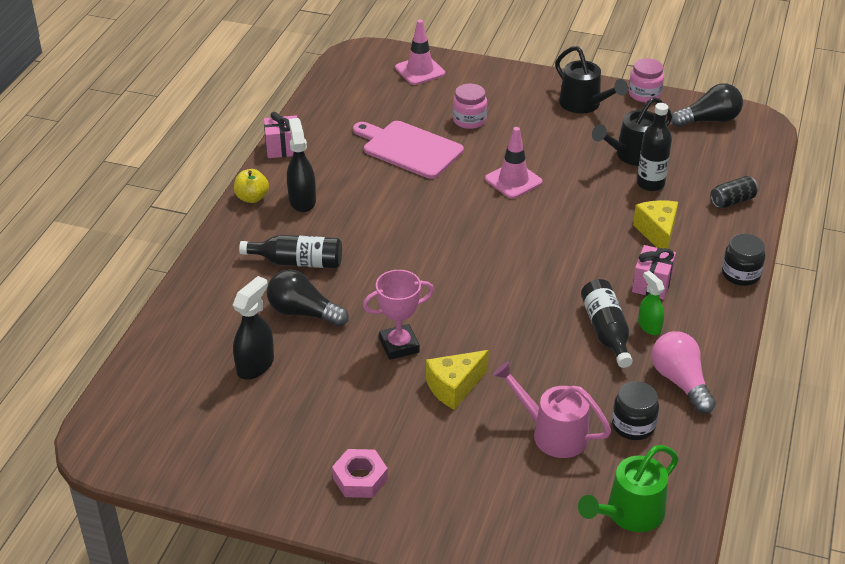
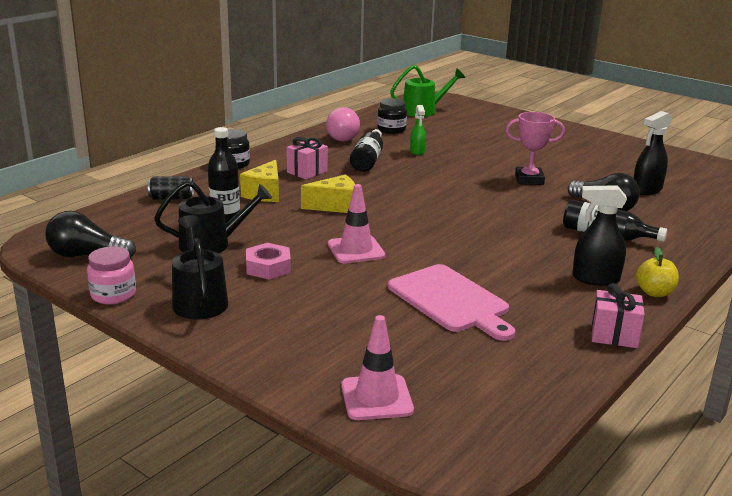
camera: 160 degrees left, 15 degrees down
black spray bottle [287,118,316,212] -> black spray bottle turned 90 degrees clockwise [572,185,627,286]
pink nut [332,449,388,498] -> pink nut moved to [246,243,291,280]
yellow cheese [426,350,489,410] -> yellow cheese moved to [301,175,355,213]
pink jar [453,84,487,129] -> none
pink watering can [493,361,611,458] -> none
green spray bottle [638,271,665,335] -> green spray bottle moved to [410,105,426,155]

